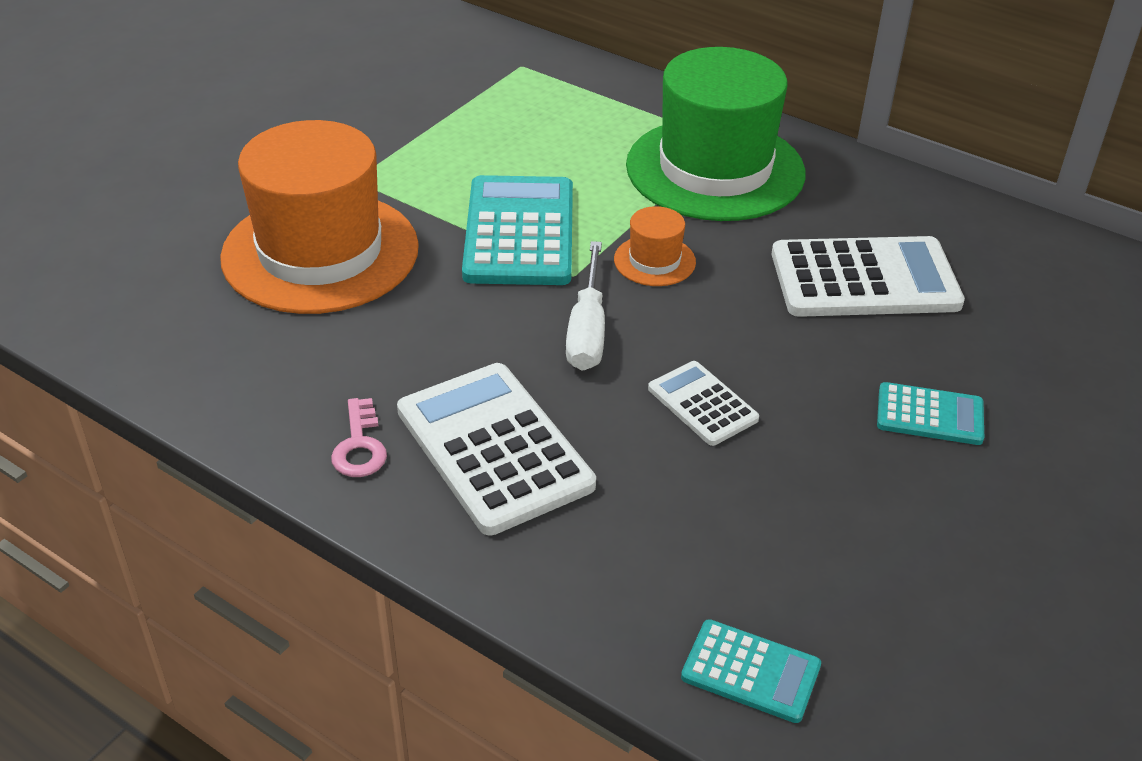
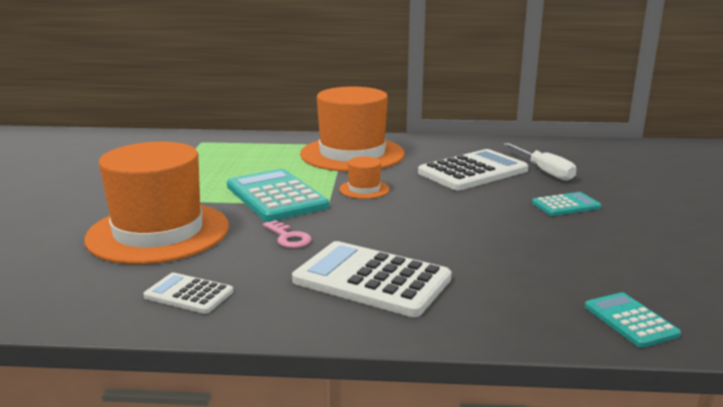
camera: 30 degrees left, 20 degrees down
pink key [331,398,387,477] -> pink key moved to [263,220,311,248]
white screwdriver [566,241,605,371] -> white screwdriver moved to [503,143,576,181]
green hat [626,47,805,221] -> orange hat [300,87,405,172]
white calculator [648,361,759,446] -> white calculator moved to [143,273,233,314]
turquoise calculator [681,619,821,723] -> turquoise calculator turned 105 degrees counterclockwise [585,292,681,348]

